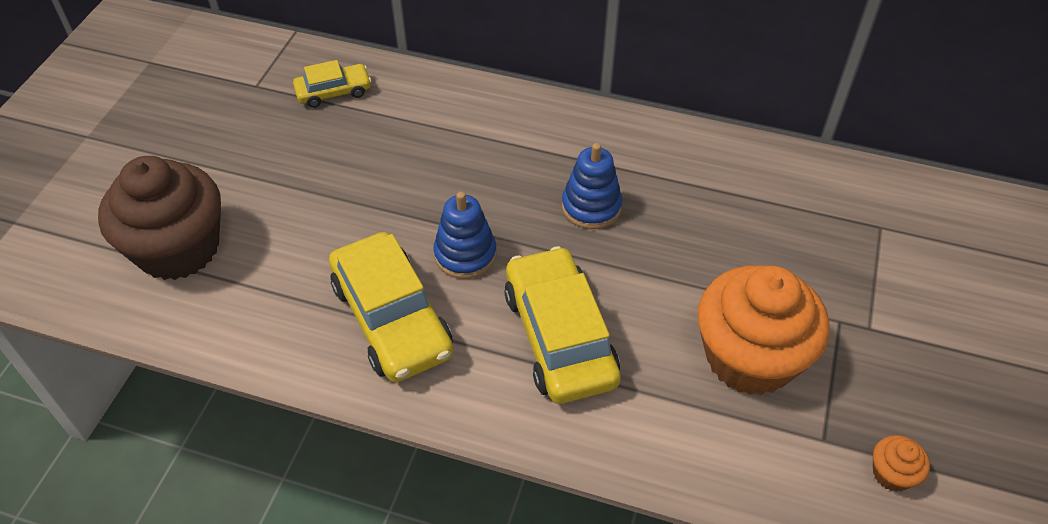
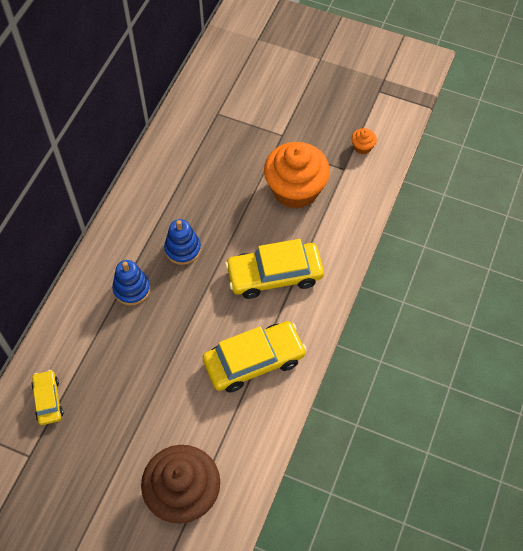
camera: 85 degrees left, 10 degrees up
blue stacking toy [434,192,496,279] -> blue stacking toy moved to [112,260,151,306]

